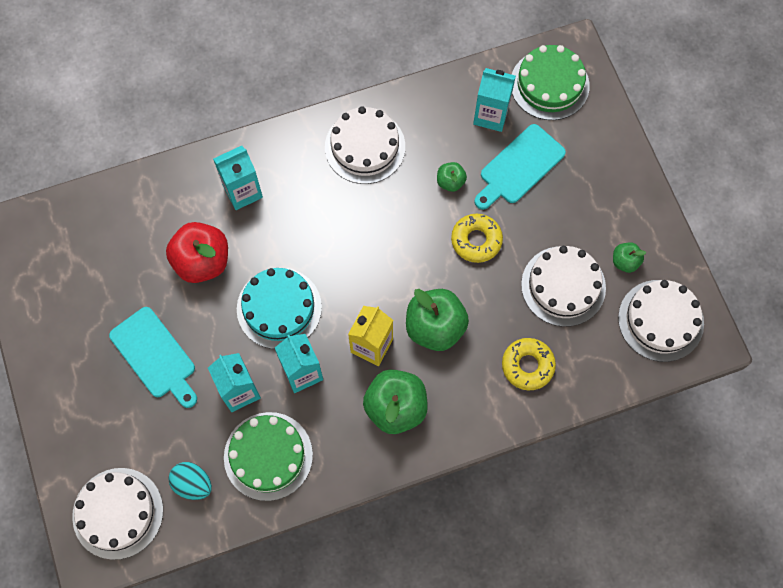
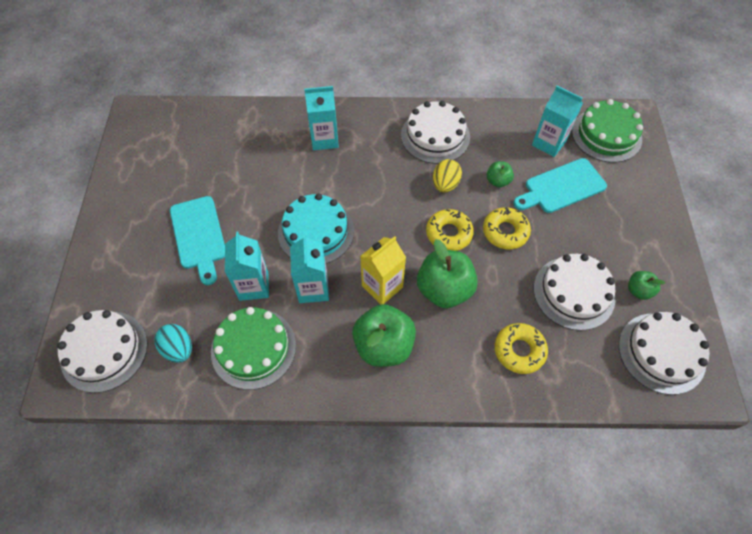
camera: 20 degrees right, 10 degrees down
red apple [166,222,228,283] -> none
none -> yellow donut [426,209,474,251]
none -> yellow egg [433,159,462,193]

